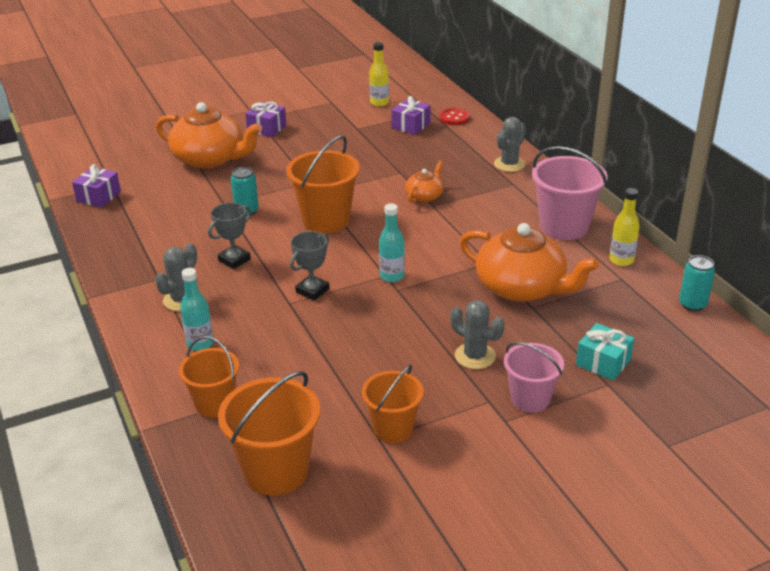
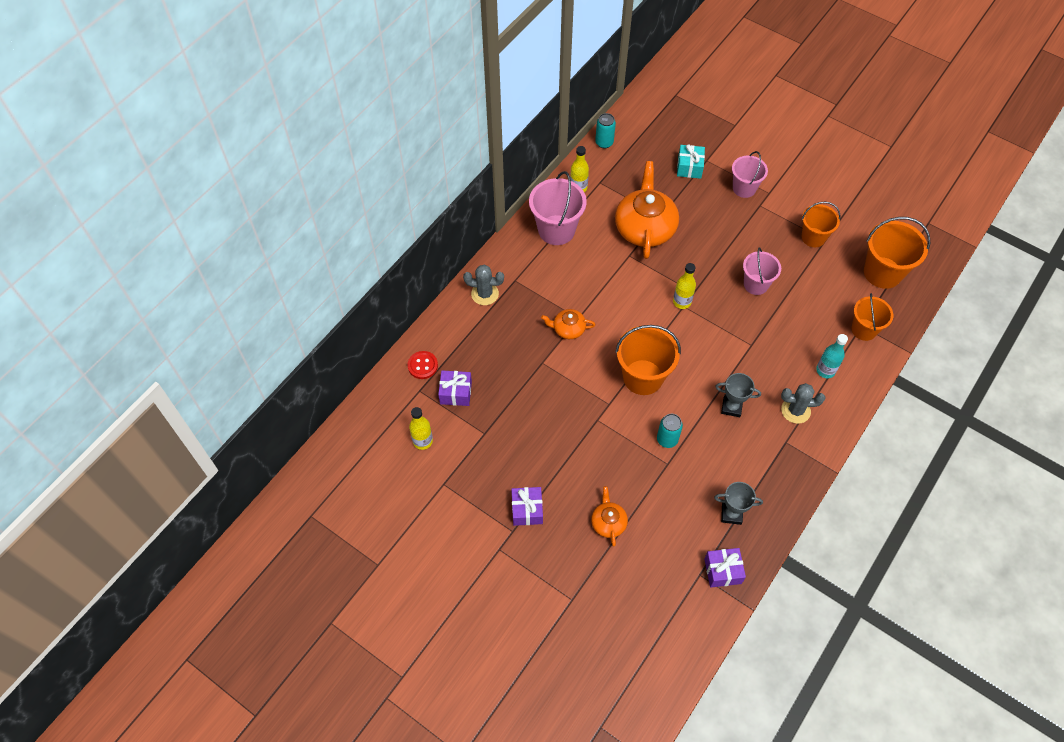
camera: 120 degrees left, 25 degrees up
orange teapot [156,102,262,169] -> orange teapot [591,486,628,547], size x0.49
grey trophy [290,231,329,301] -> grey trophy moved to [714,482,763,525]
turquoise bottle [379,203,405,282] -> yellow bottle [673,263,696,309]
grey cactus [450,300,504,369] -> none
none -> pink bucket [743,247,781,295]

